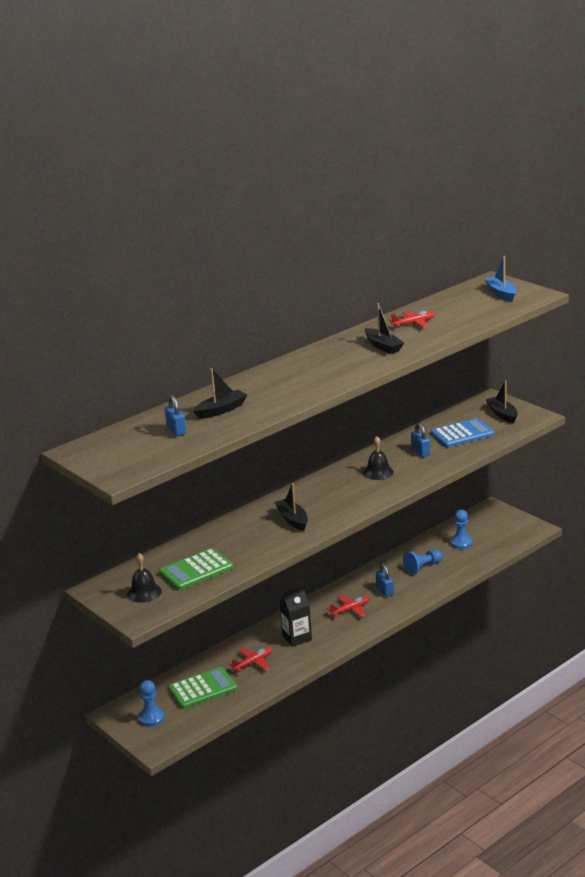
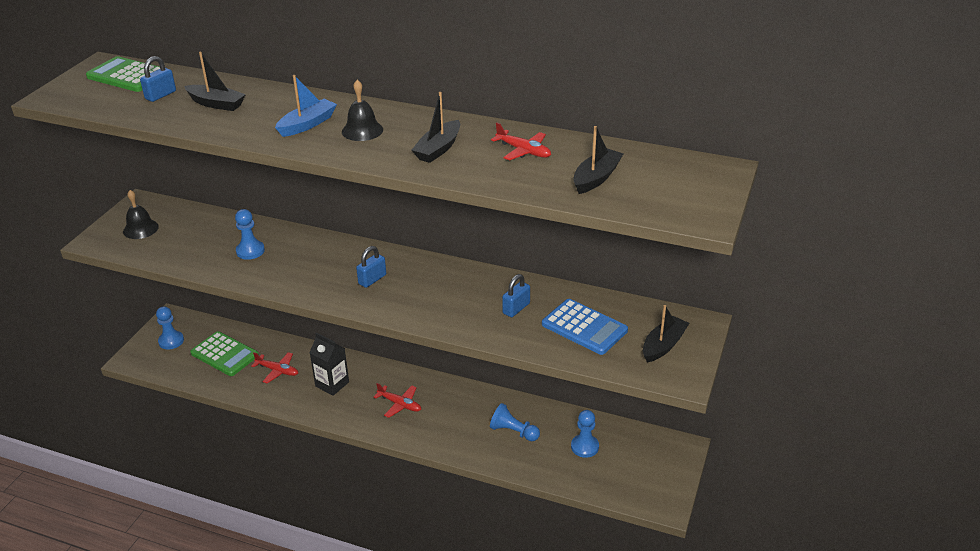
camera: 60 degrees right, 10 degrees up
green calculator [159,548,233,590] -> green calculator moved to [86,56,160,92]
black boat [274,483,308,531] -> black boat moved to [573,126,623,194]
black bell [363,436,394,480] -> black bell moved to [342,80,383,141]
blue padlock [376,563,394,597] -> blue padlock moved to [356,246,386,288]
blue boat [484,256,517,301] -> blue boat moved to [275,75,337,137]
none -> blue pawn [235,209,265,260]

